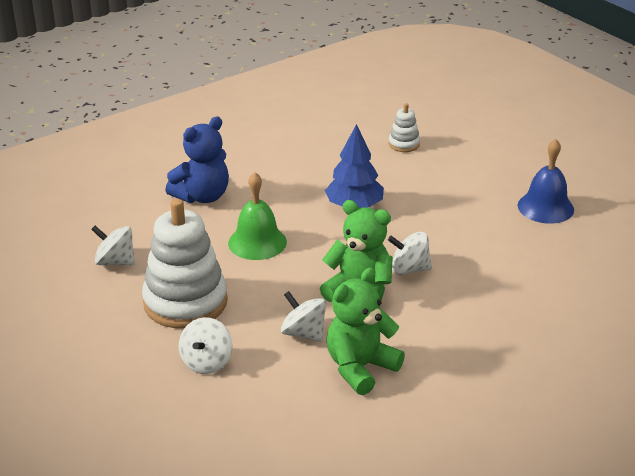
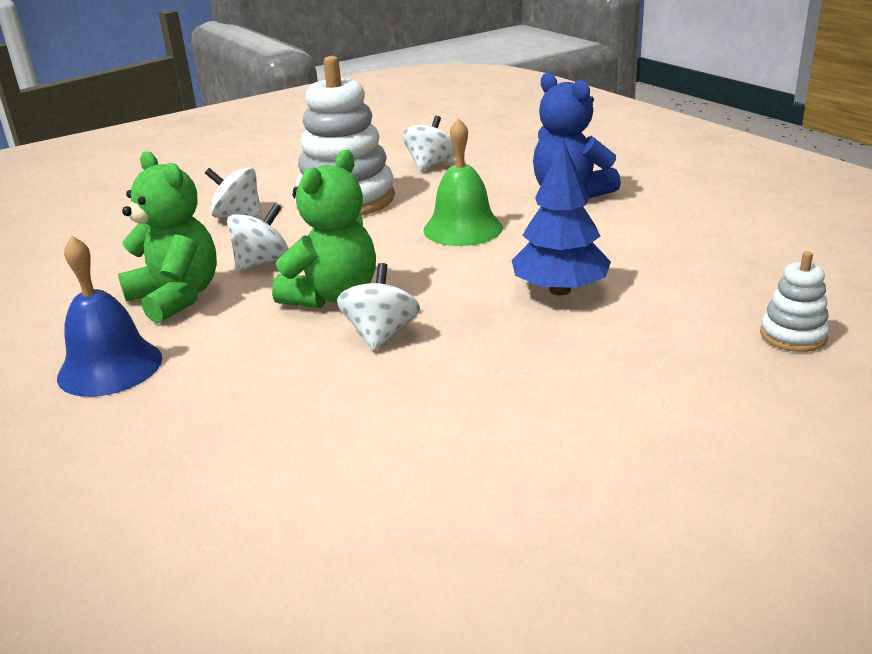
camera: 95 degrees right, 5 degrees down
blue bell [518,139,574,224] -> blue bell moved to [57,236,162,397]

